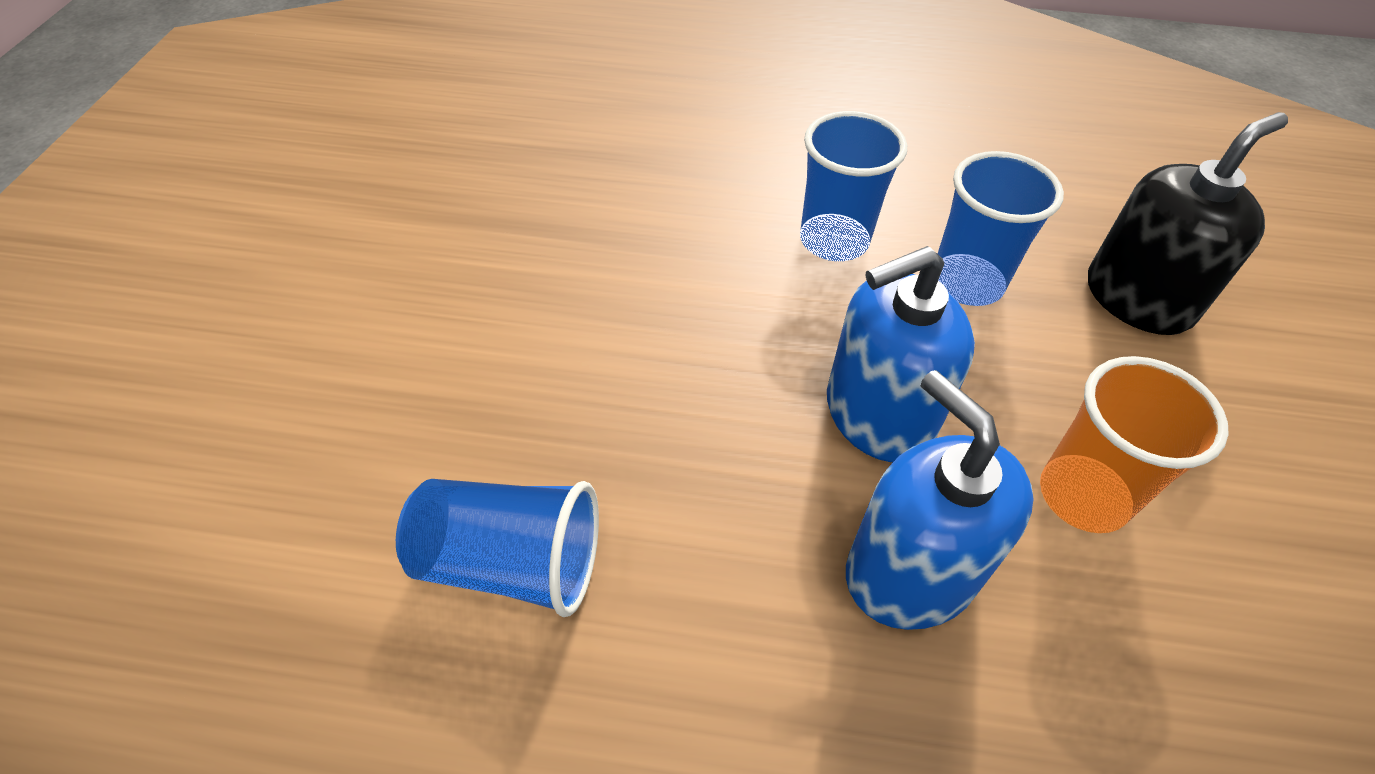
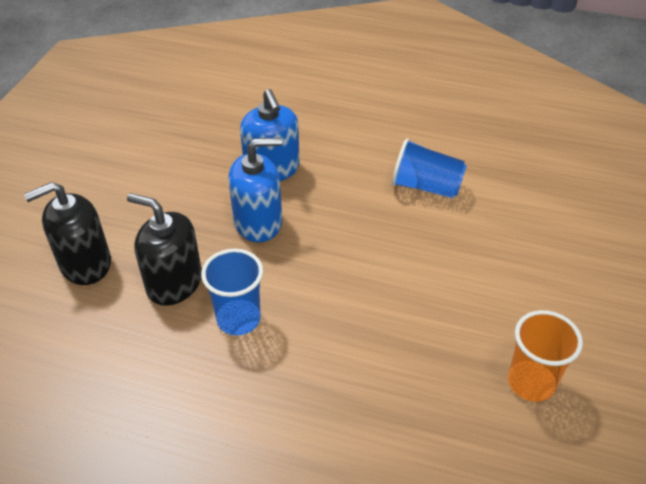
camera: 170 degrees left, 5 degrees down
blue cup [938,151,1064,306] -> black soap dispenser [127,193,202,306]
orange cup [1040,356,1229,533] -> orange cup moved to [508,310,583,402]

